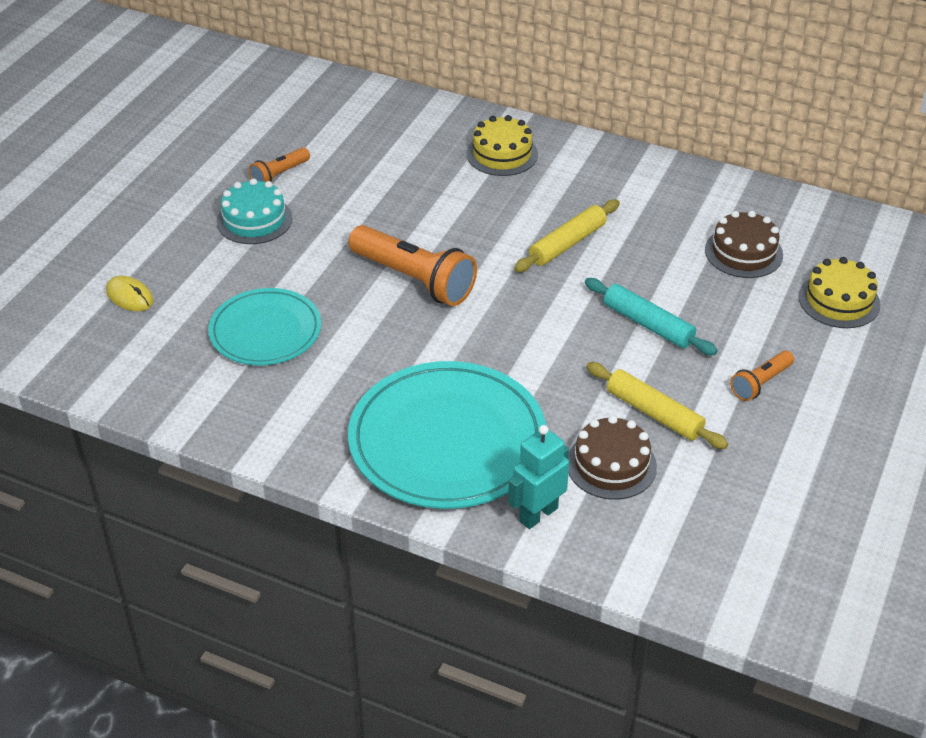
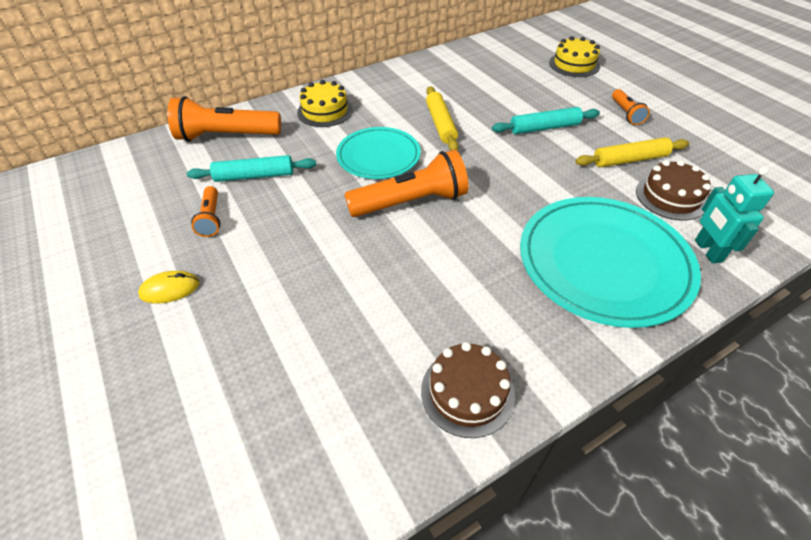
camera: 55 degrees left, 5 degrees up
yellow mouse [106,276,153,311] -> yellow mouse moved to [138,271,199,304]
turquoise plate [208,288,321,365] -> turquoise plate moved to [336,127,421,179]
turquoise cake [217,178,293,244] -> none
brown cake [705,211,783,278] -> brown cake moved to [421,342,515,438]
none -> orange flashlight [168,96,281,142]
none -> turquoise rolling pin [187,155,316,182]

